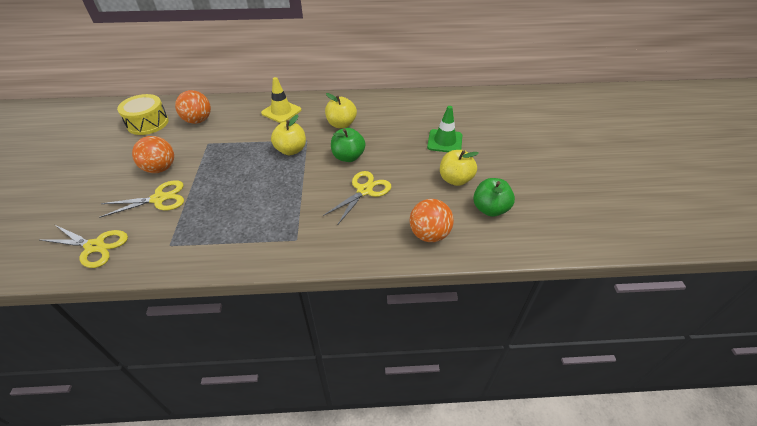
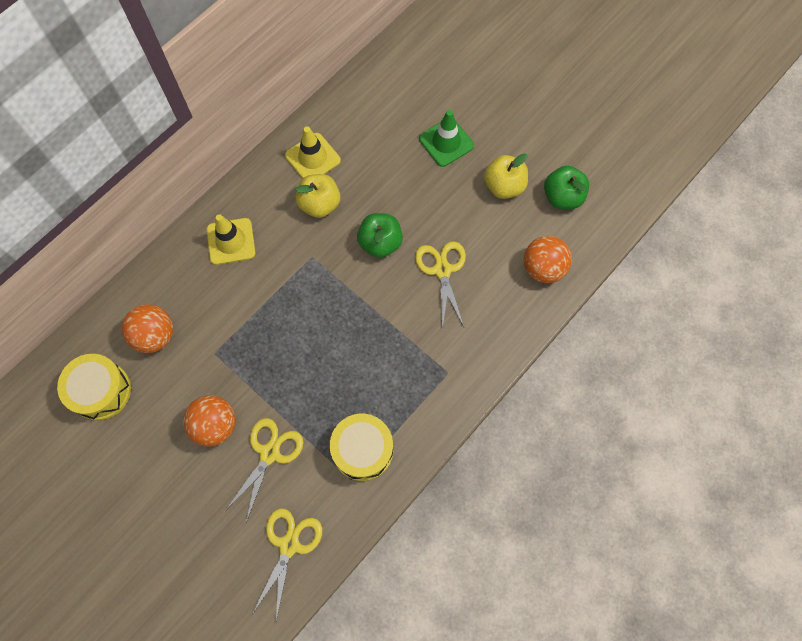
camera: 45 degrees left, 25 degrees up
yellow scissors [40,225,128,268] -> yellow scissors turned 45 degrees counterclockwise [252,508,322,621]
yellow apple [271,115,306,155] -> none
none -> yellow traffic cone [285,126,341,179]
none -> yellow drum [330,414,393,481]

